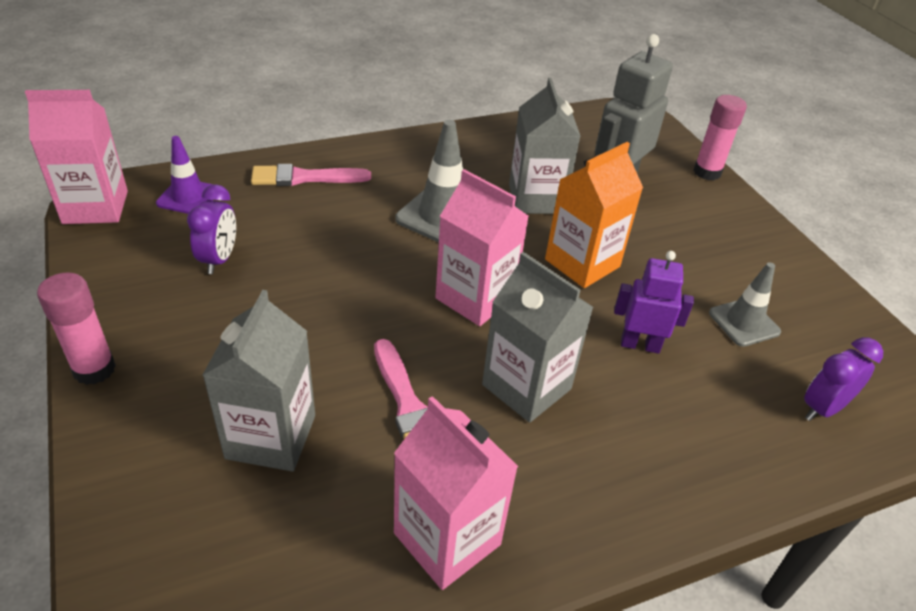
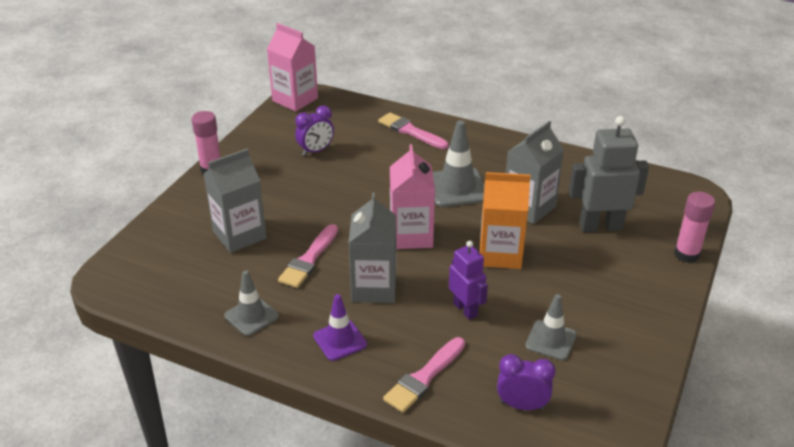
camera: 50 degrees right, 5 degrees down
purple traffic cone [156,136,214,214] -> purple traffic cone moved to [313,294,367,361]
pink carton [394,396,518,590] -> grey traffic cone [224,270,279,336]
none -> pink brush [383,337,465,413]

